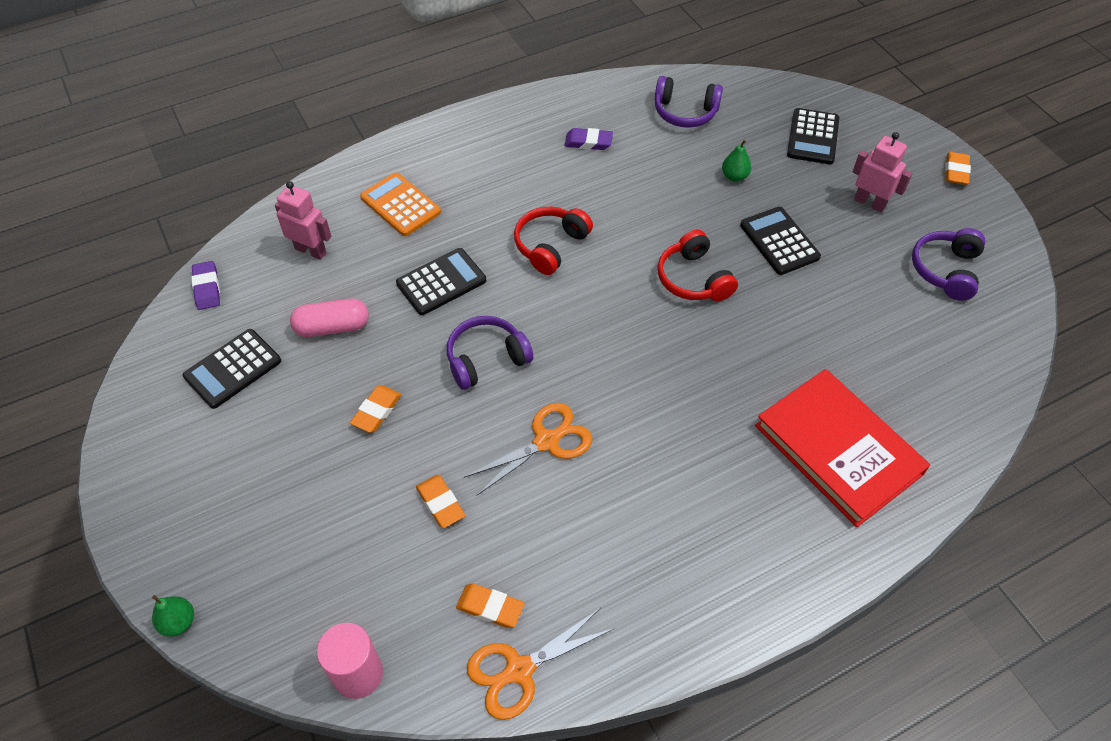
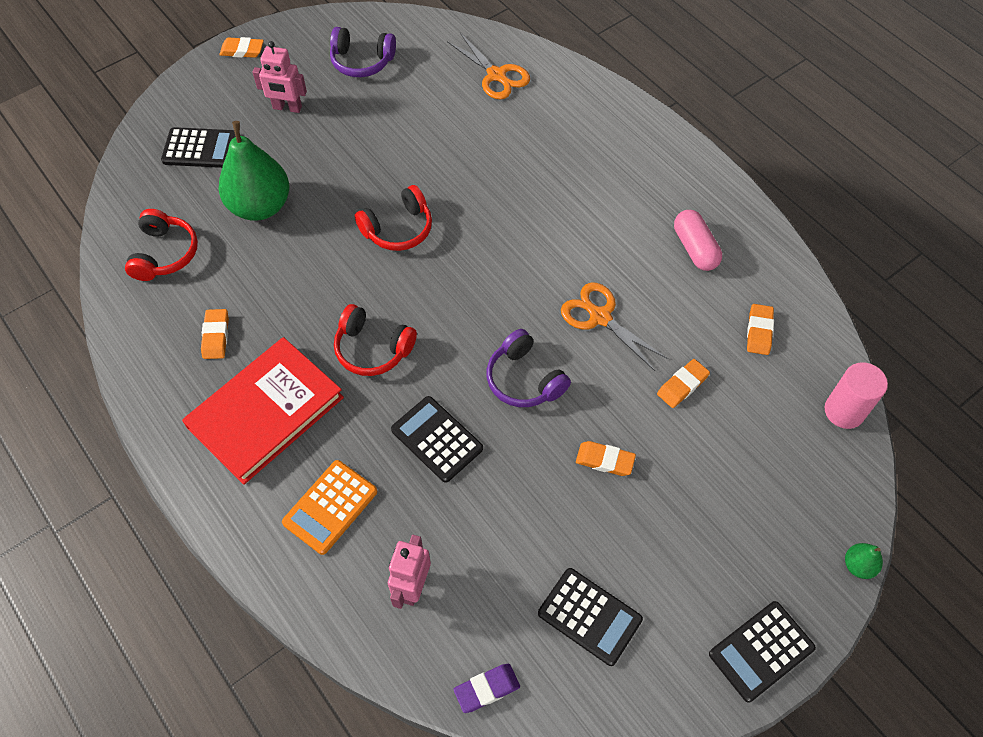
camera: 100 degrees left, 5 degrees up
pink capsule [290,298,369,337] -> pink capsule moved to [674,210,722,271]
orange scissors [467,608,615,720] -> orange scissors moved to [447,33,530,100]
purple eraser [565,128,613,150] -> orange eraser [201,309,229,359]
purple headphones [655,76,723,128] -> red headphones [125,209,198,281]
green pear [722,140,751,182] -> green pear [219,121,289,221], size x2.35
black calculator [740,207,821,275] -> black calculator moved to [709,601,816,702]
red book [755,369,930,527] -> red book moved to [182,337,344,485]
pink robot [852,132,912,212] -> pink robot turned 105 degrees counterclockwise [252,41,307,113]

